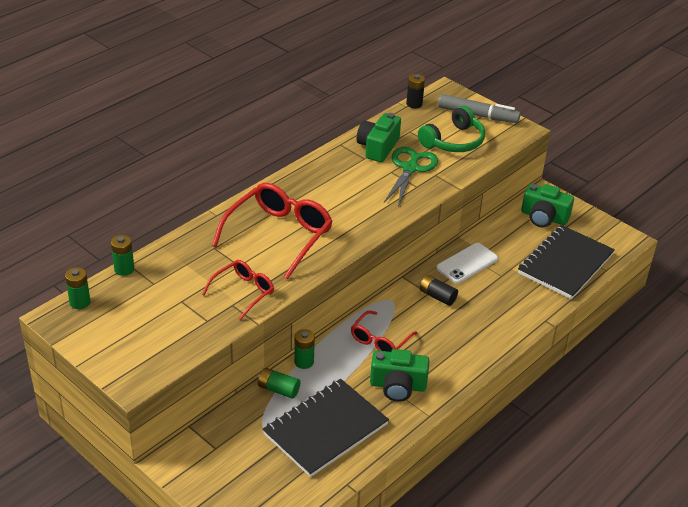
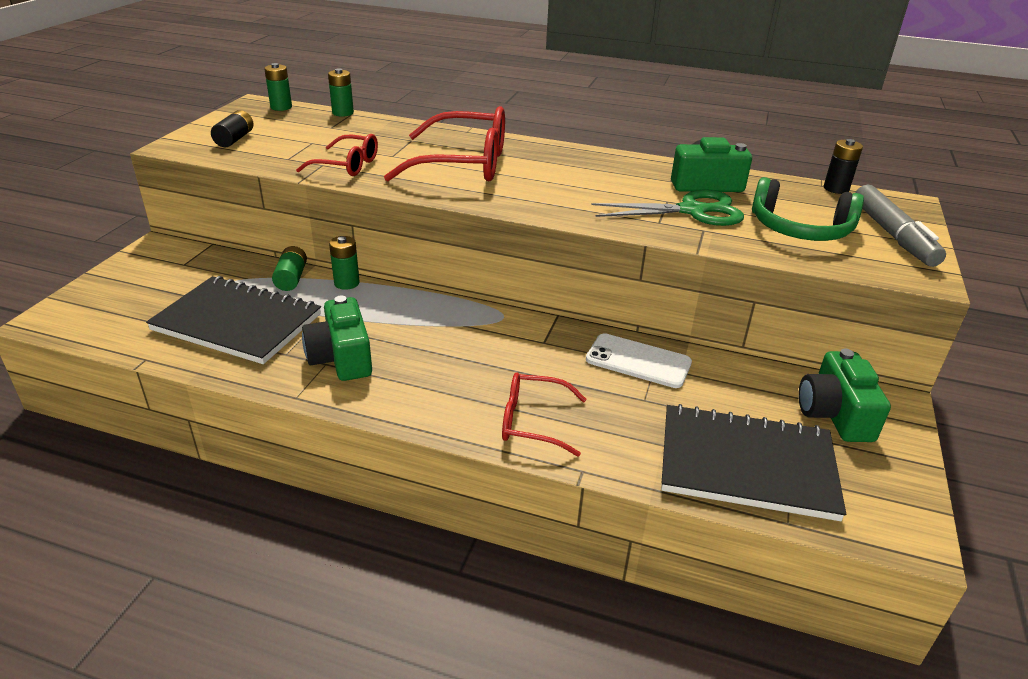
camera: 65 degrees right, 5 degrees down
red glasses [351,311,418,352] -> red glasses moved to [502,373,587,457]
black battery [420,275,458,306] -> black battery moved to [211,110,254,147]

